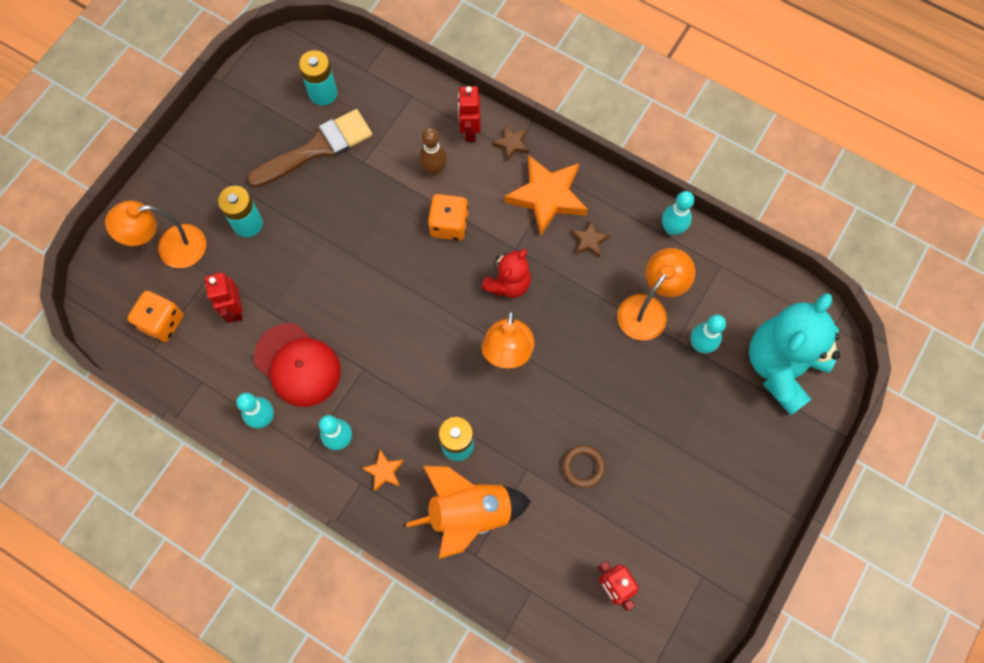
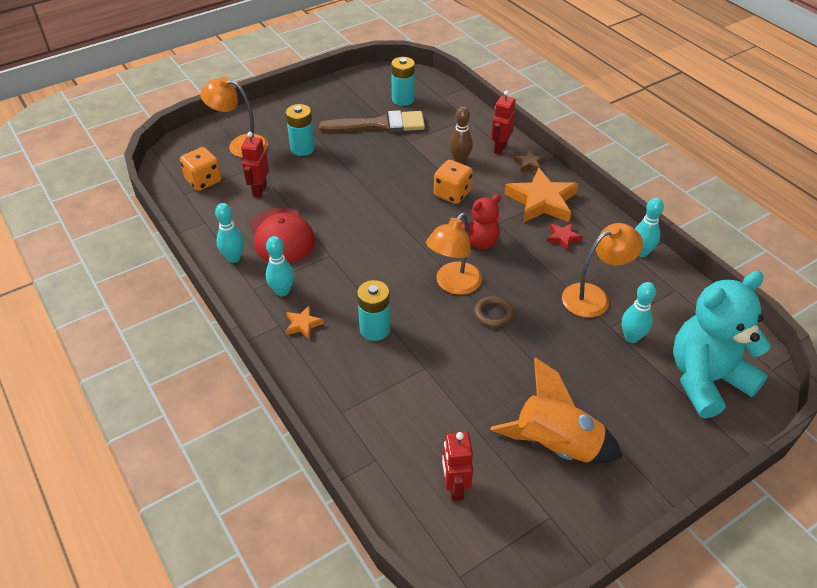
camera: 25 degrees right, 25 degrees down
orange rocket [406,466,531,559] -> orange rocket moved to [491,358,623,463]
brown ring [562,445,605,488] -> brown ring moved to [474,296,514,328]
brown star [571,221,610,258] -> red star [547,223,583,250]

